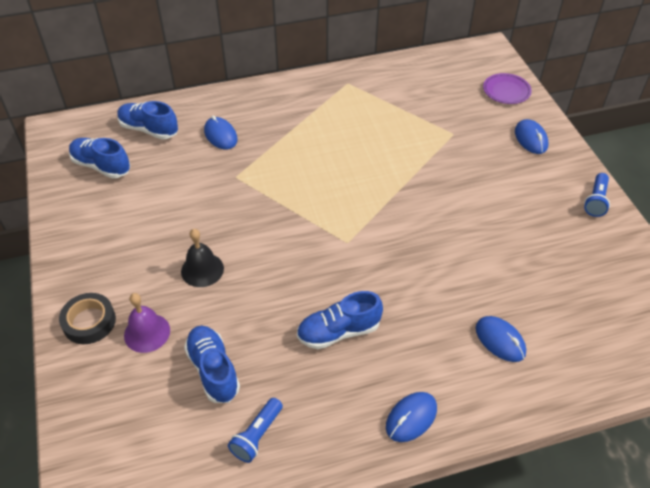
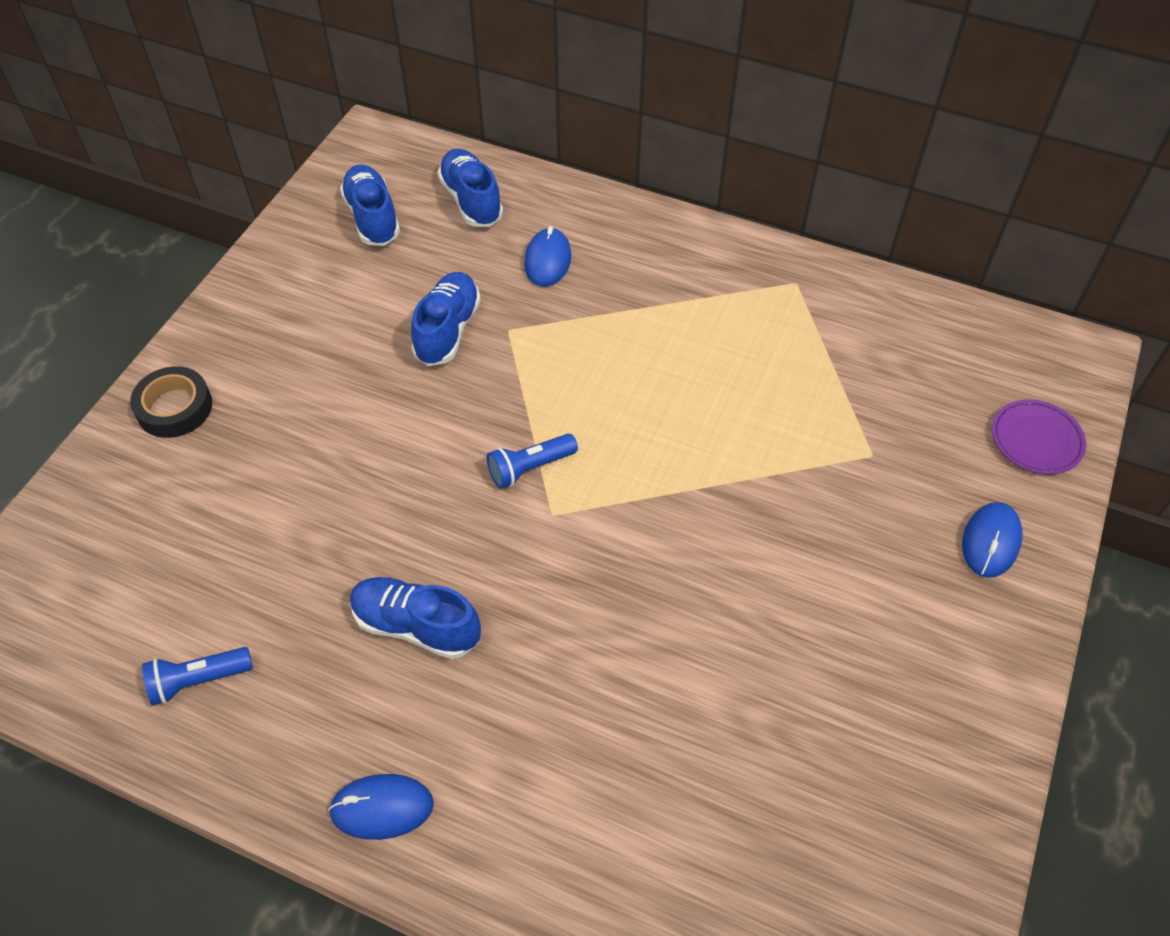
camera: 40 degrees right, 5 degrees up
purple bell [124,293,170,353] -> none
black bell [181,229,224,287] -> none
blue shoe [184,326,240,403] -> blue shoe moved to [411,272,481,366]
blue mouse [476,316,526,362] -> none
blue flashlight [584,173,610,217] -> blue flashlight moved to [487,434,578,489]

